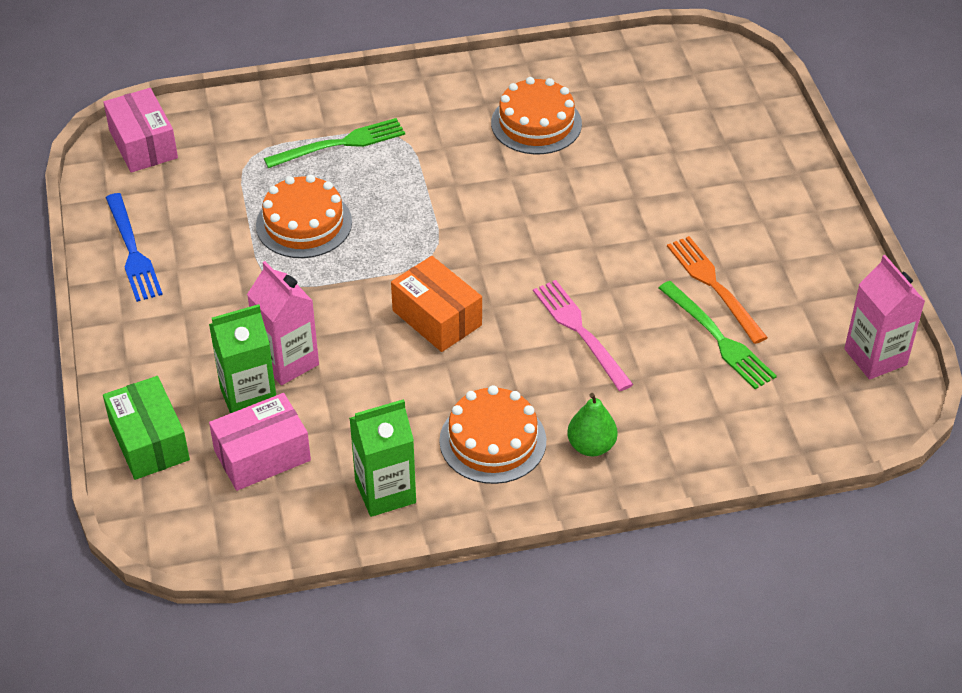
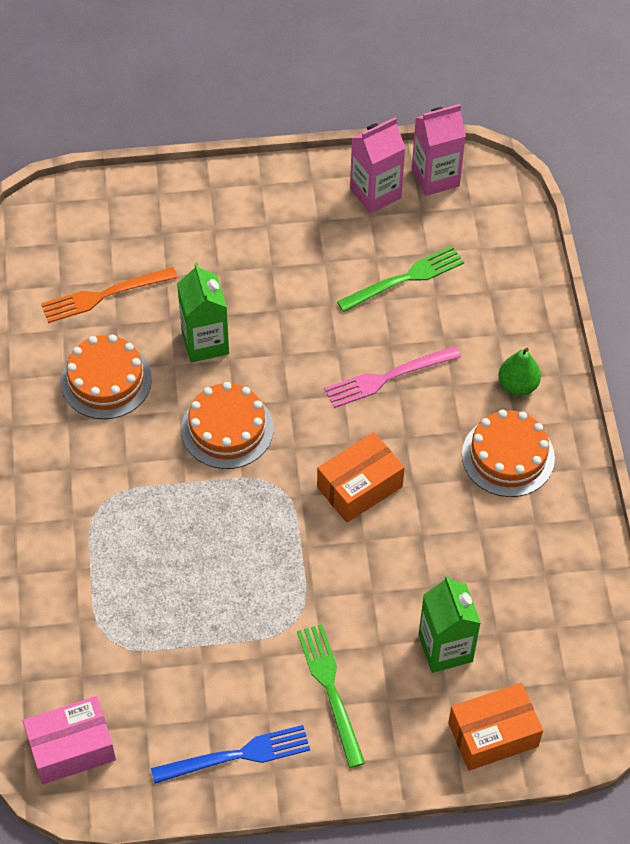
camera: 85 degrees left, 10 degrees up
green box [103,376,190,480] -> orange box [448,683,543,771]
pink box [209,393,311,491] -> none
pink carton [247,261,319,385] -> pink carton moved to [350,117,405,213]
orange cake [256,174,352,258] -> orange cake moved to [181,382,274,469]
green fork [264,118,405,168] -> green fork moved to [297,624,365,768]
green carton [349,399,416,517] -> green carton moved to [177,263,229,363]
orange fork [667,236,768,344] -> orange fork moved to [41,267,178,323]

